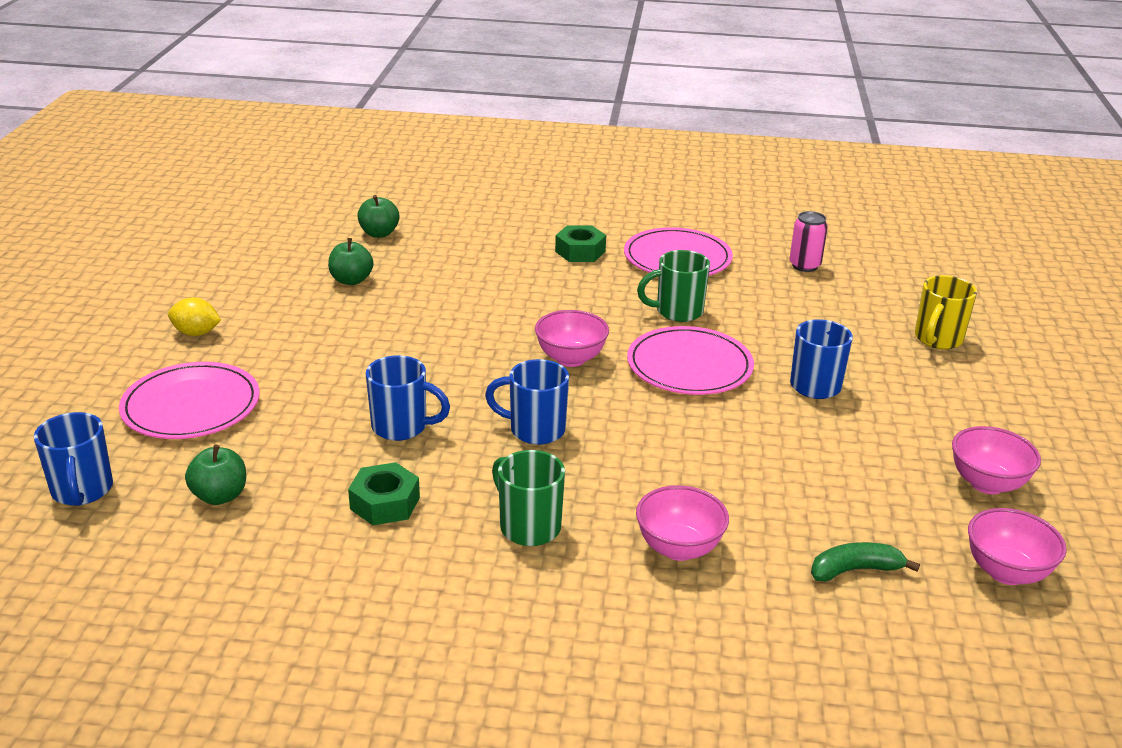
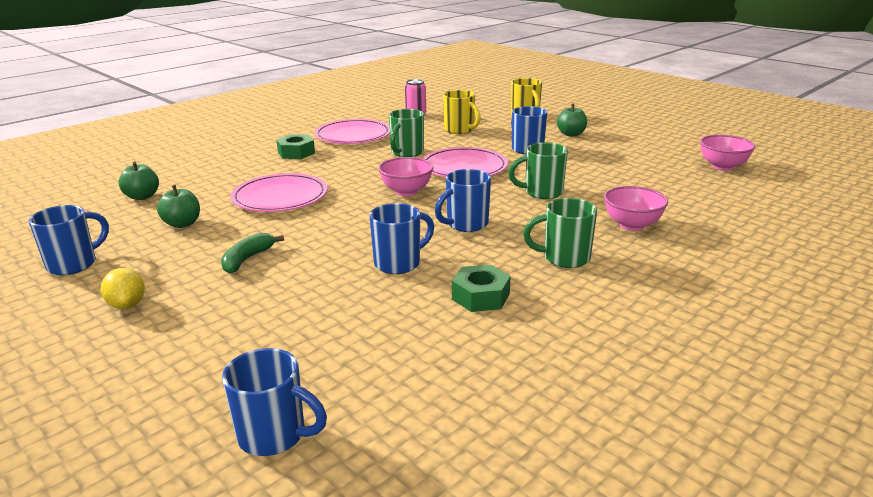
camera: 50 degrees left, 5 degrees down
pink plate [119,362,260,439] -> pink plate moved to [230,173,327,212]
yellow lemon [168,297,221,336] -> yellow lemon turned 75 degrees counterclockwise [101,268,145,309]
green apple [185,445,246,505] -> green apple moved to [557,104,587,137]
green banana [811,542,920,582] -> green banana moved to [221,233,284,273]
pink bowl [952,426,1041,494] -> none
none -> blue mug [28,205,109,275]
none -> yellow mug [443,90,481,134]
none -> green mug [508,142,568,199]

